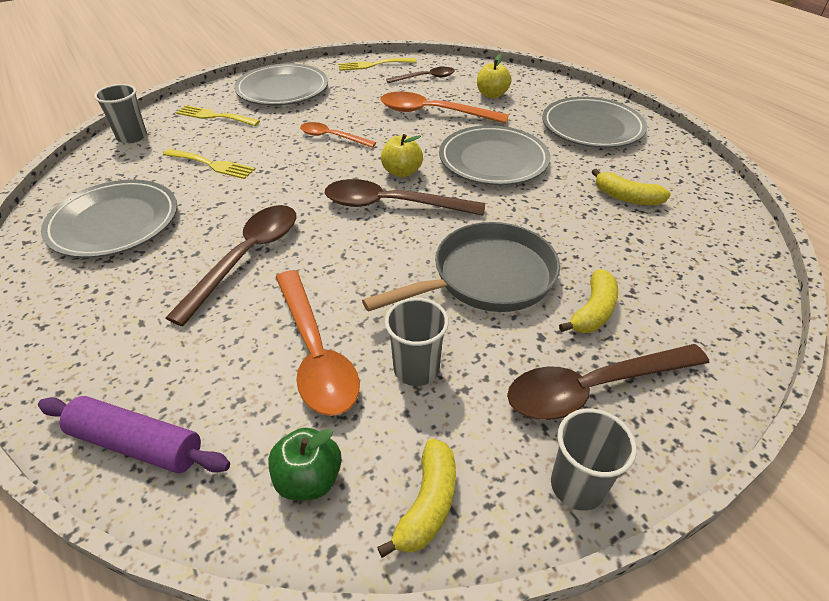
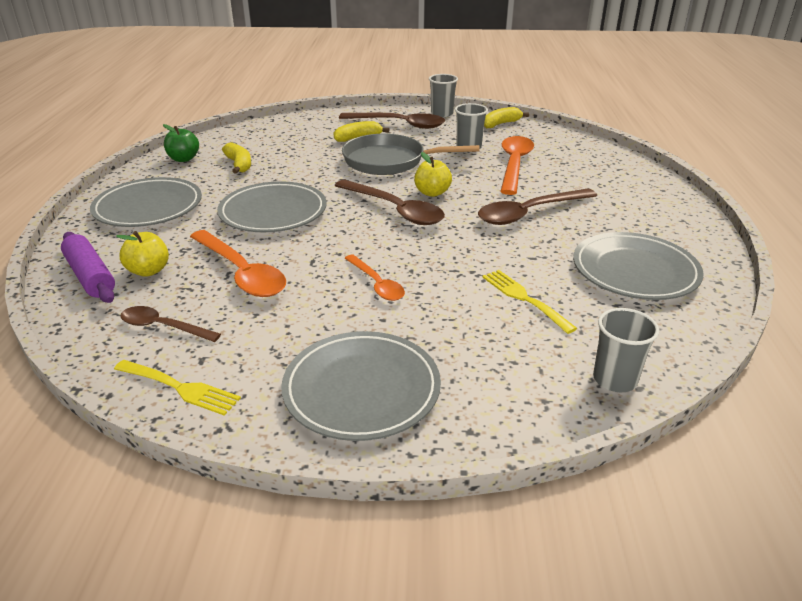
camera: 145 degrees left, 10 degrees down
purple rolling pin [38,396,230,473] -> purple rolling pin moved to [61,232,115,303]
yellow fork [176,105,260,126] -> none
green apple [268,428,342,501] -> green apple moved to [163,124,199,162]
yellow apple [381,134,423,177] -> yellow apple moved to [414,152,452,197]

